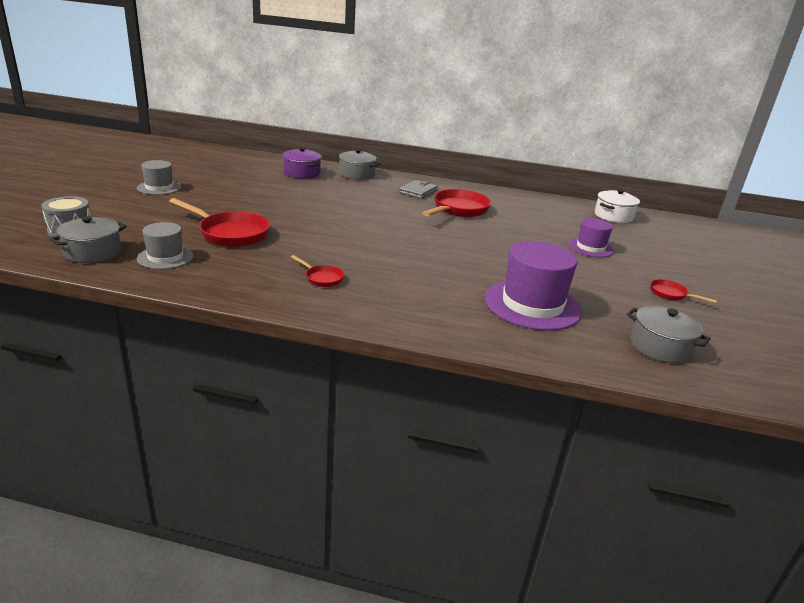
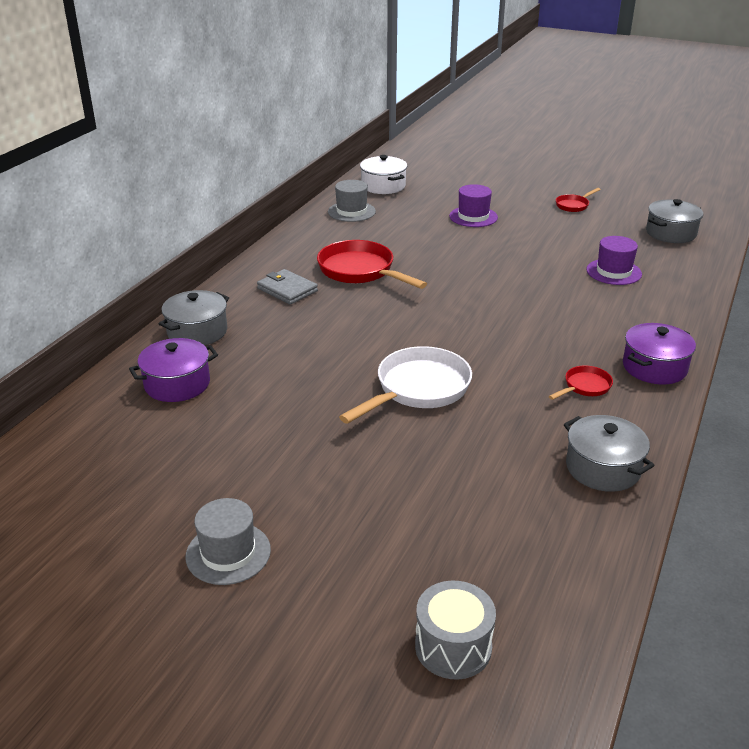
camera: 75 degrees left, 5 degrees up
grey pot [49,216,127,263] -> grey pot moved to [564,415,655,492]
grey hat [137,222,194,269] -> grey hat moved to [328,180,376,222]
red pan [169,198,270,247] -> none
purple hat [485,241,582,331] -> purple hat [586,236,642,285], size x0.57
none -> white pan [339,346,472,424]
none -> purple pot [623,323,696,385]

